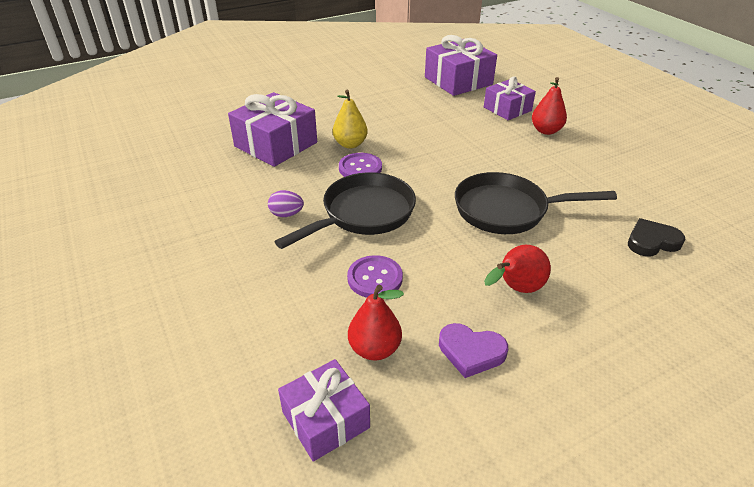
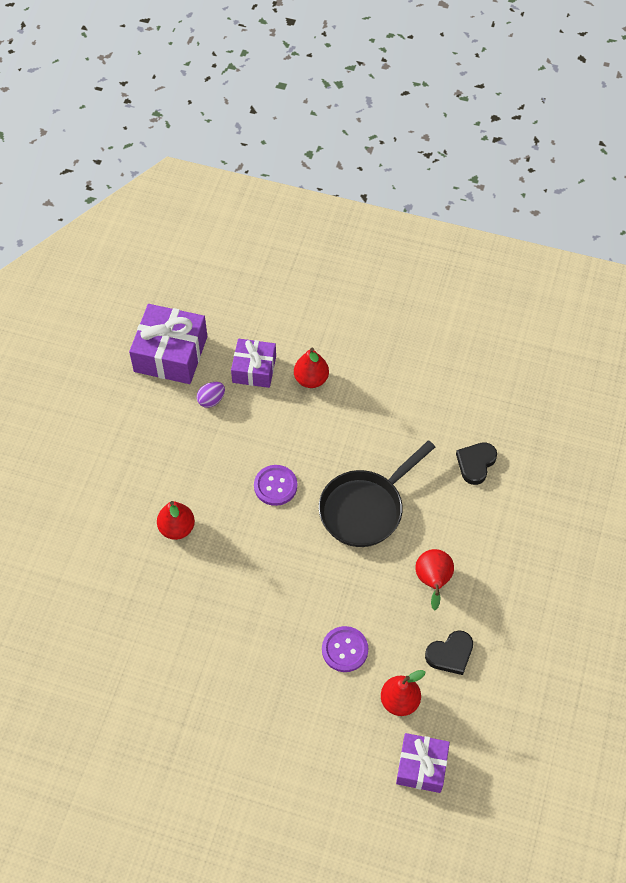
camera: 45 degrees left, 20 degrees up
purple gift [228,92,317,167] -> none
purple egg [268,190,304,217] -> purple egg moved to [197,382,225,408]
black pan [275,172,416,249] -> none
yellow pear [333,90,368,148] -> red pear [157,501,195,540]
purple button [339,153,382,177] -> purple button moved to [254,465,297,506]
purple heart [439,323,508,378] -> black heart [425,630,473,675]

